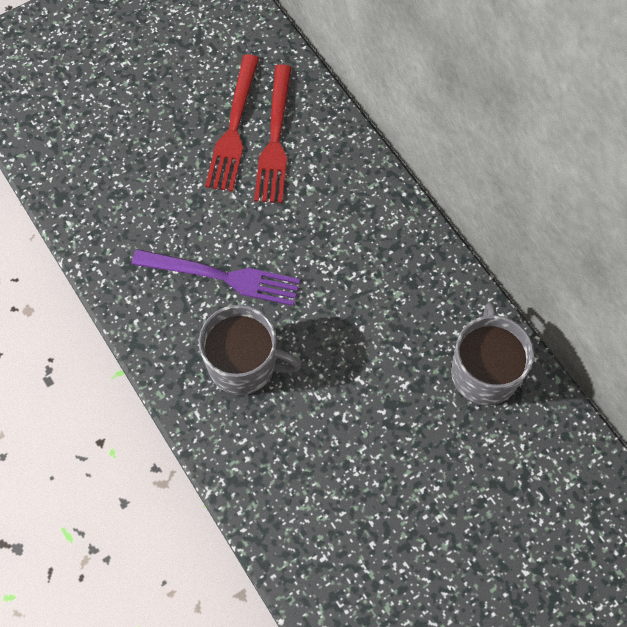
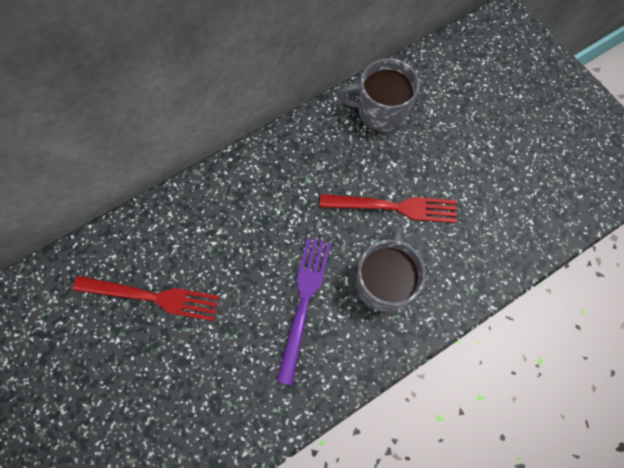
camera: 90 degrees left, 5 degrees up
red fork [254,65,292,203] -> red fork moved to [320,194,457,223]

